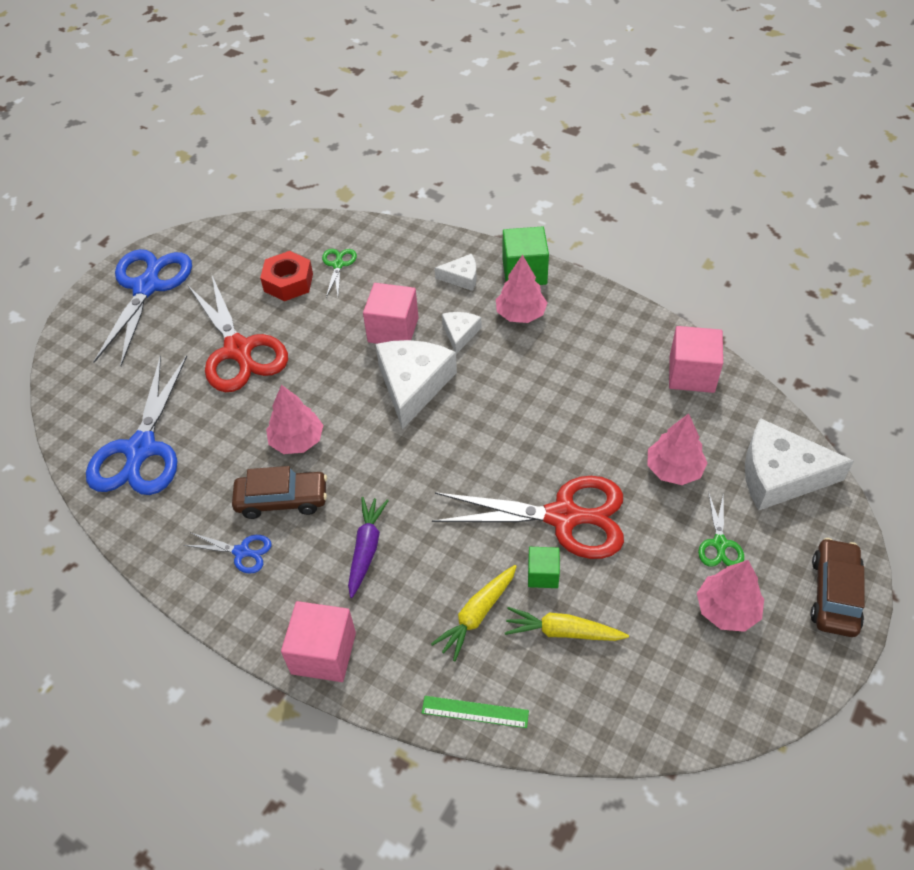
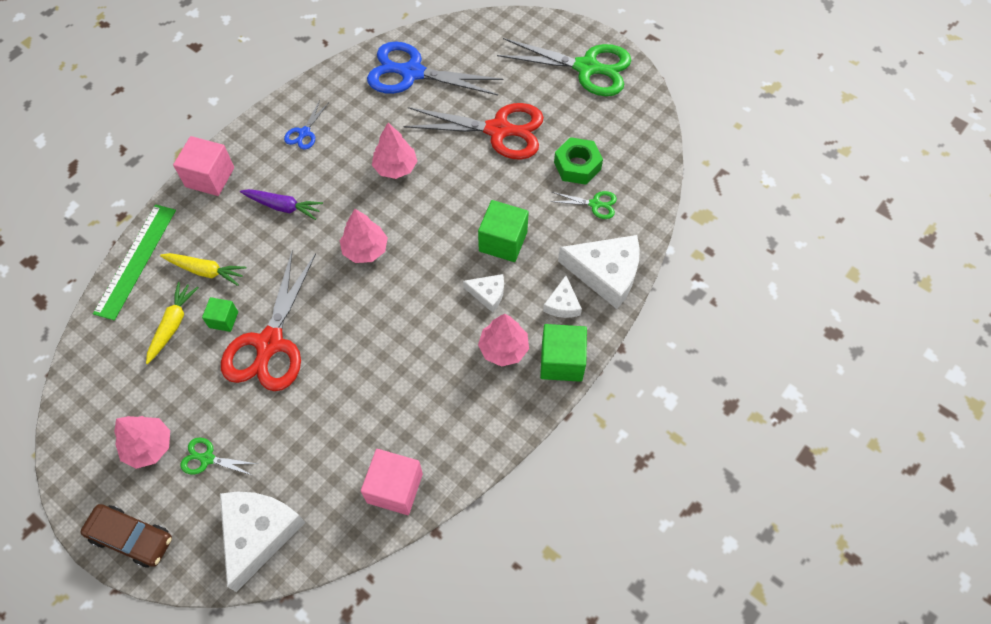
camera: 95 degrees right, 10 degrees up
blue scissors [93,249,192,366] -> green scissors [497,38,631,96]
red scissors [188,276,288,392] -> red scissors turned 150 degrees counterclockwise [403,103,544,160]
brown car [232,466,327,519] -> none
red nut [260,251,313,301] -> green nut [554,137,603,185]
pink cube [363,283,419,344] -> green cube [478,200,529,262]
white cheese [375,340,457,430] -> white cheese moved to [558,235,640,309]
green ruler [422,696,529,728] -> green ruler [93,204,176,320], size x1.82
yellow carrot [431,565,517,661] -> yellow carrot turned 150 degrees clockwise [160,253,247,286]
pink tree [647,413,707,485] -> pink tree moved to [340,209,388,263]

